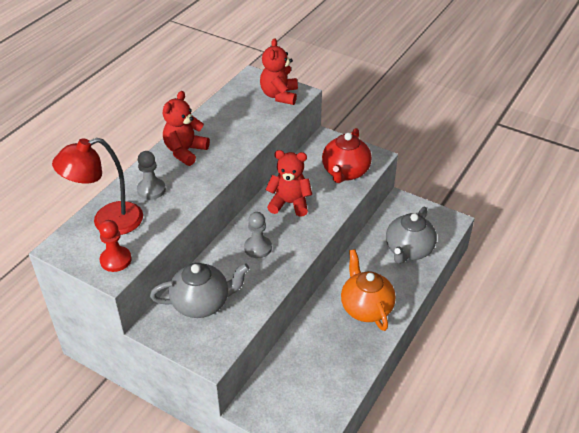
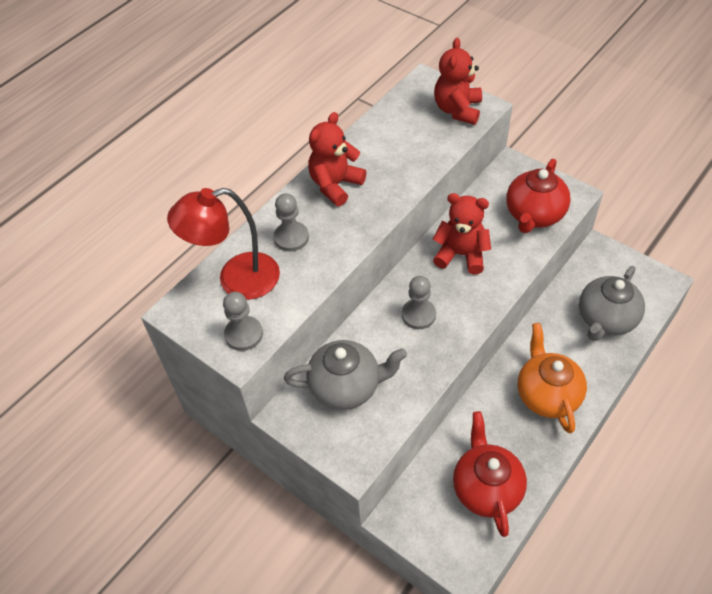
camera: 10 degrees right, 10 degrees up
red pawn [99,220,132,272] -> grey pawn [223,292,263,351]
none -> red teapot [453,411,527,537]

